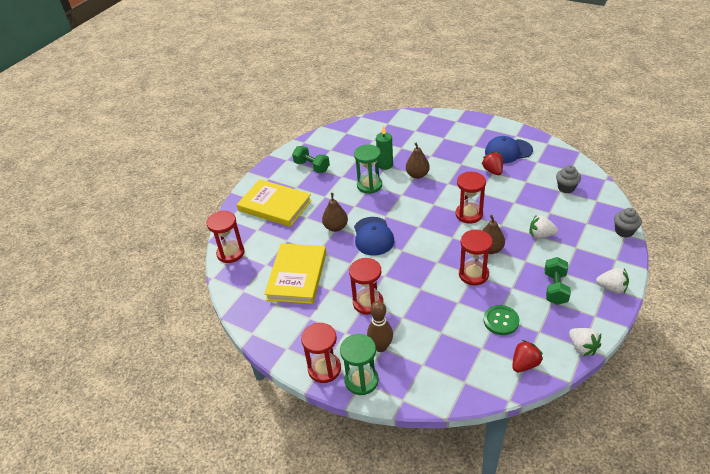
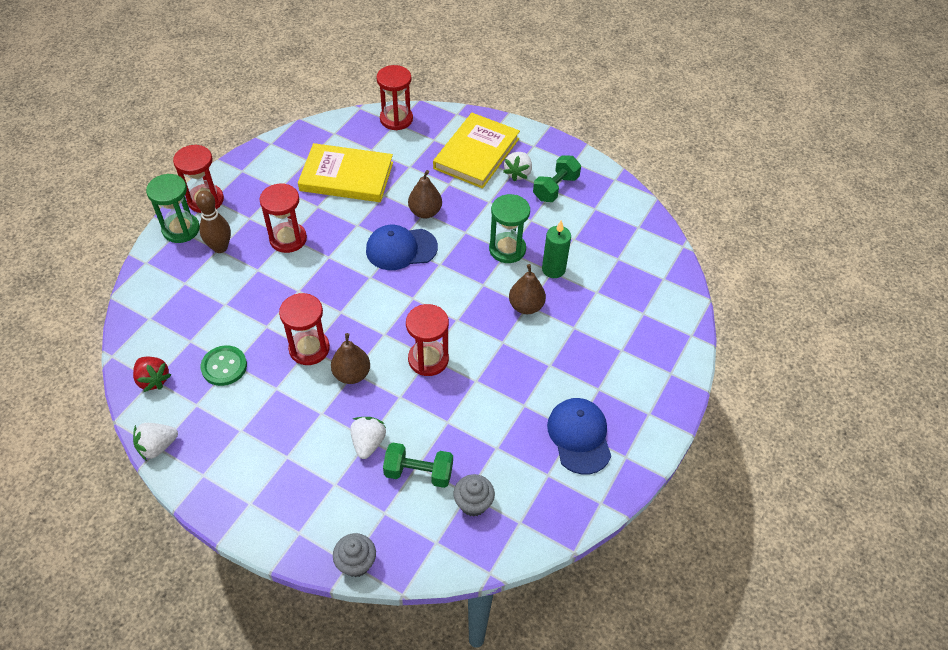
camera: 85 degrees right, 10 degrees up
red strawberry [481,152,503,175] -> none
green dumbbell [545,257,571,305] -> green dumbbell moved to [383,442,453,488]
white strawberry [596,268,629,294] -> white strawberry moved to [503,152,532,182]

